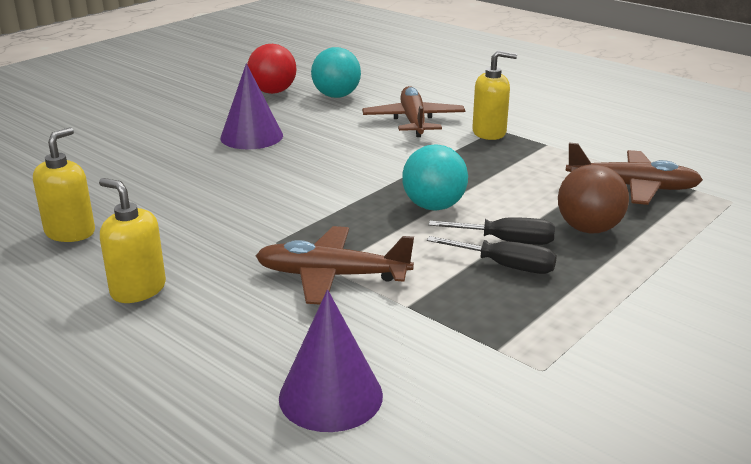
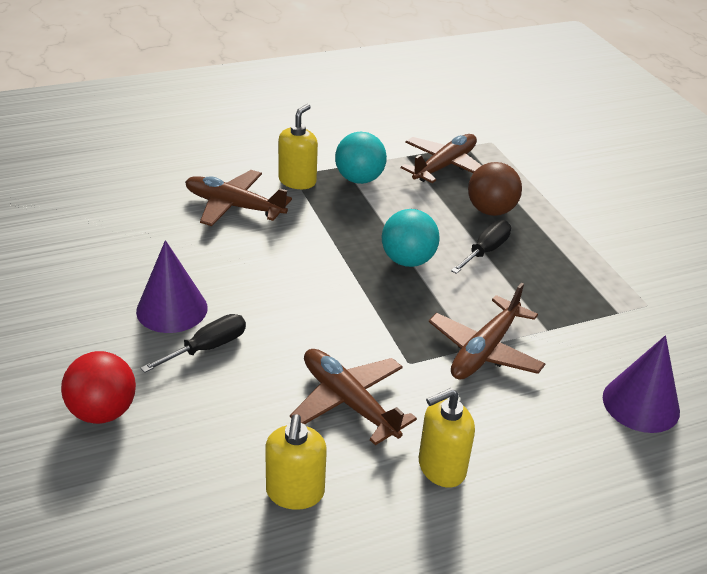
camera: 65 degrees left, 10 degrees up
yellow soap dispenser [33,127,95,242] -> yellow soap dispenser turned 135 degrees counterclockwise [265,414,327,510]
red ball [247,44,297,94] -> red ball moved to [61,351,136,424]
turquoise ball [311,47,361,98] -> turquoise ball moved to [335,132,387,184]
black screwdriver [427,236,557,274] -> black screwdriver moved to [141,314,246,373]
none -> brown plane [290,349,417,445]

